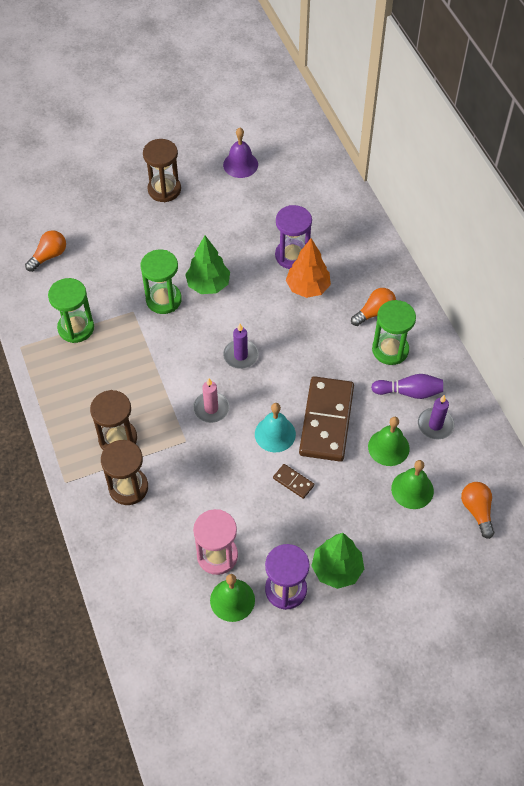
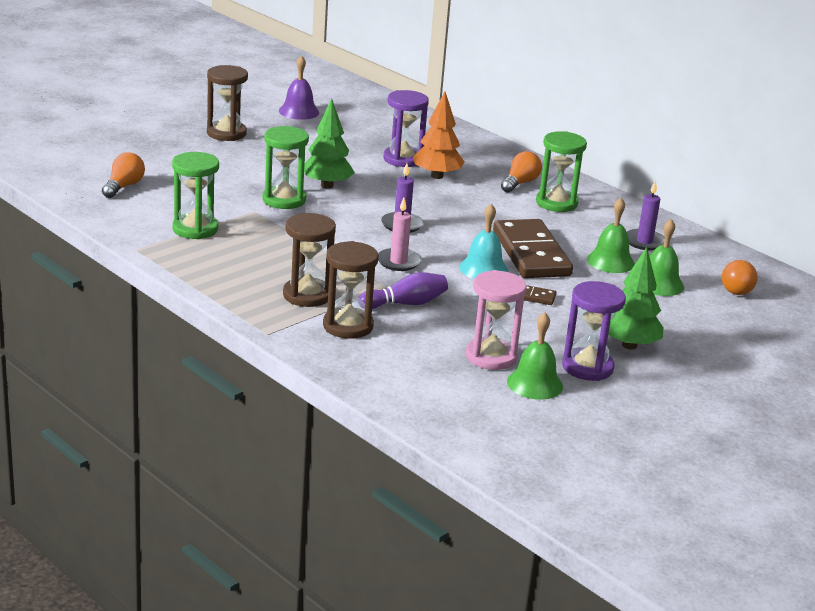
camera: 25 degrees left, 30 degrees down
purple bowling pin [371,374,443,399] -> purple bowling pin moved to [359,272,448,309]
orange light bulb [461,482,494,539] -> orange light bulb turned 135 degrees counterclockwise [722,260,758,295]

